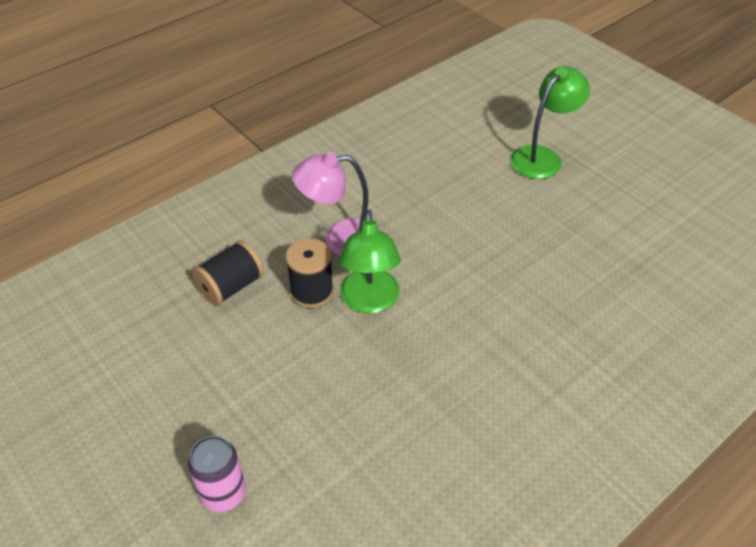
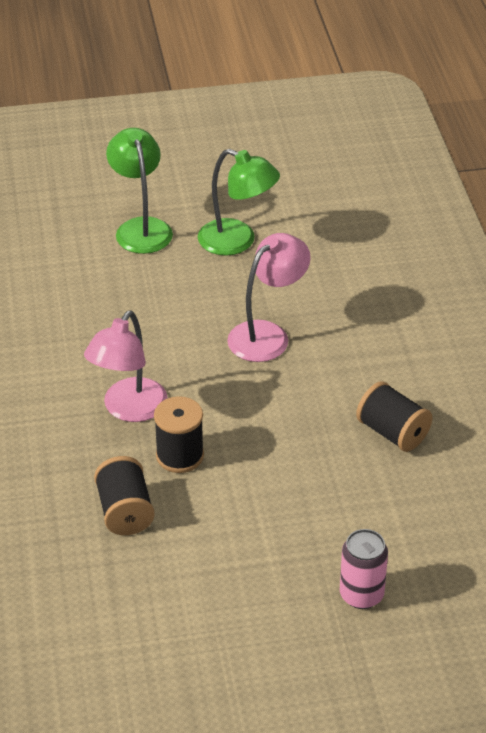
camera: 60 degrees left, 5 degrees down
green lamp [339,210,401,314] -> green lamp moved to [198,149,280,256]
none -> pink lamp [227,233,311,362]
none -> black spool [356,381,433,452]

